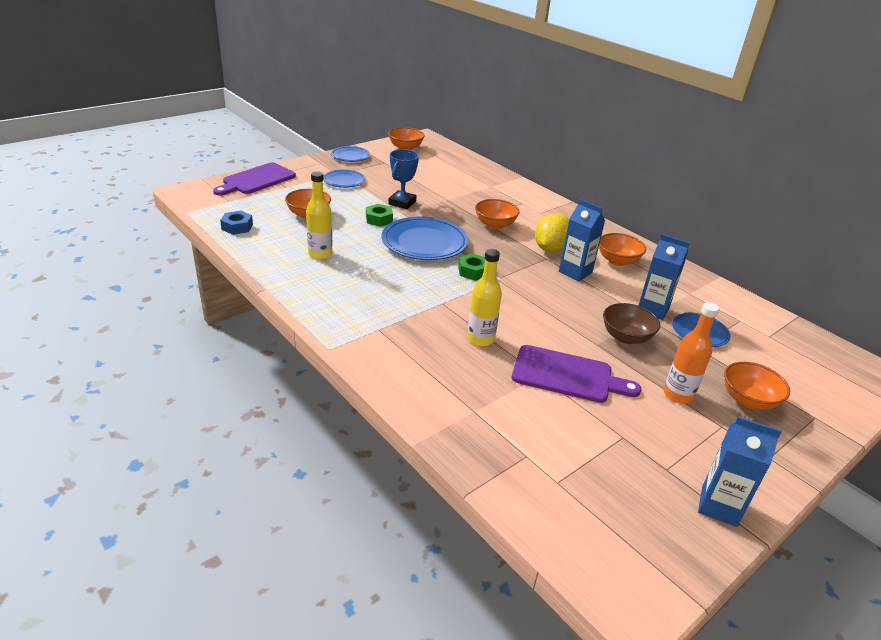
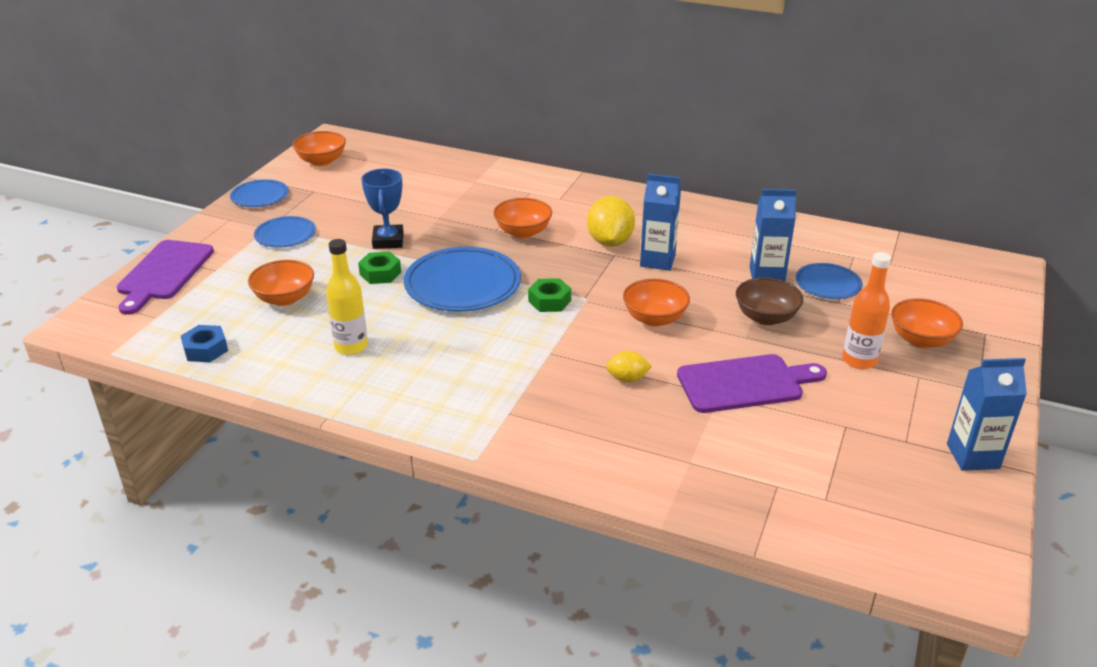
camera: 25 degrees left, 0 degrees up
yellow bottle [467,249,502,346] -> yellow lemon [606,351,652,383]
orange bowl [599,233,646,266] -> orange bowl moved to [623,279,690,327]

